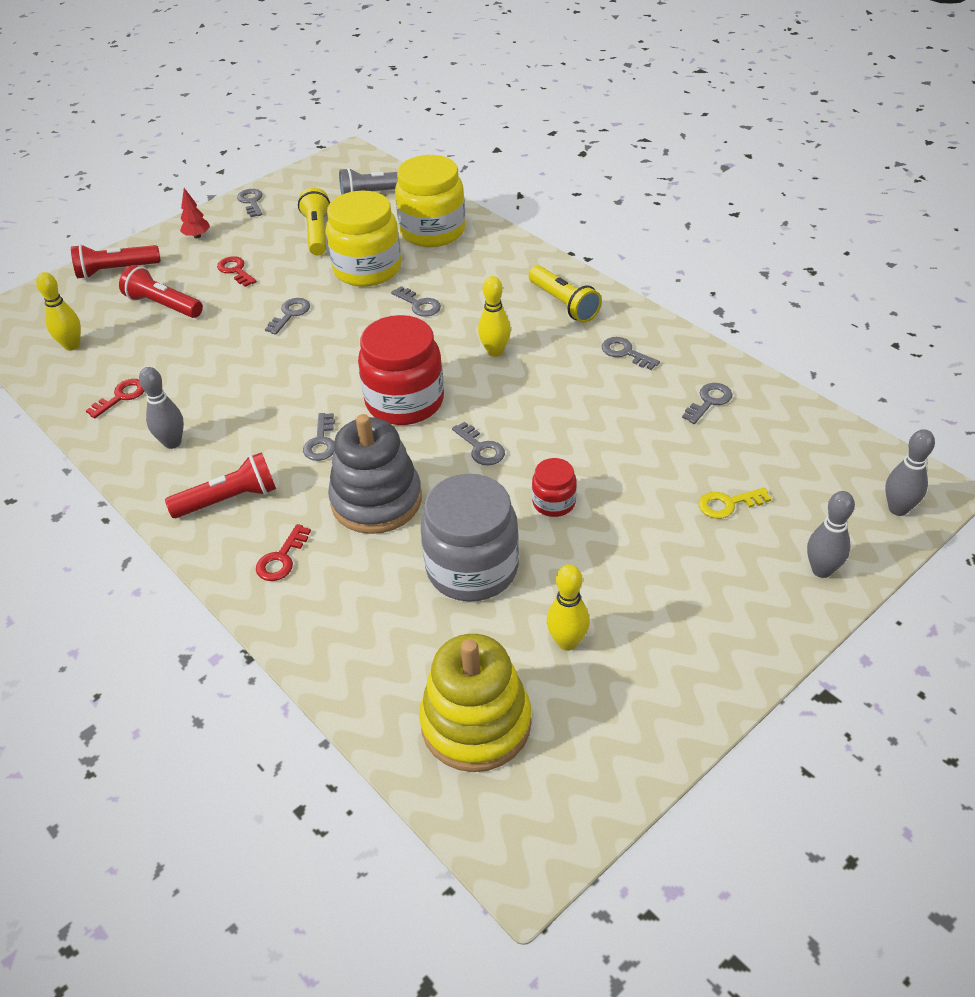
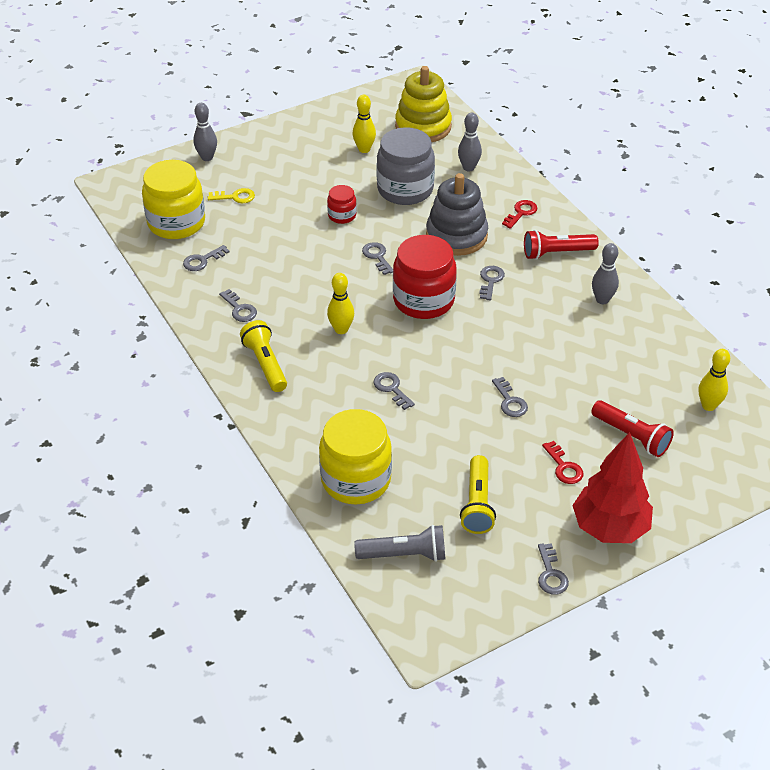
camera: 170 degrees left, 0 degrees up
red flashlight [71,244,161,279] -> none
red key [86,379,144,419] -> none
red tree [180,188,210,238] -> red tree [572,432,653,543], size x2.41
grey key [265,298,310,335] -> grey key turned 60 degrees counterclockwise [492,377,528,417]
yellow jar [326,190,401,287] -> yellow jar moved to [142,160,205,239]
grey bowling pin [885,429,935,516] -> grey bowling pin moved to [458,113,482,171]

